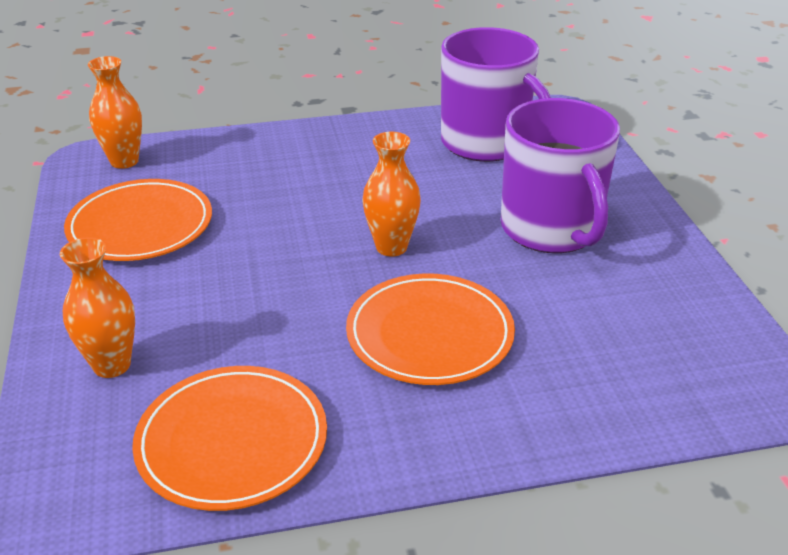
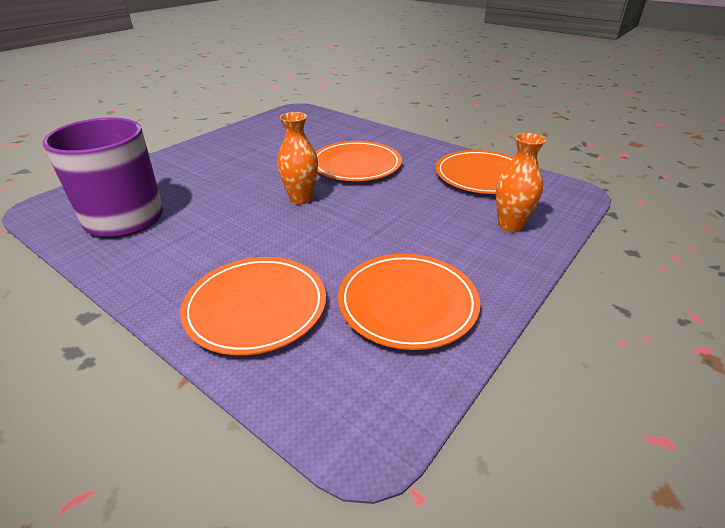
camera: 130 degrees left, 0 degrees up
orange vase [88,56,142,169] -> none
purple mug [501,98,620,253] -> none
none -> orange plate [180,257,326,355]

